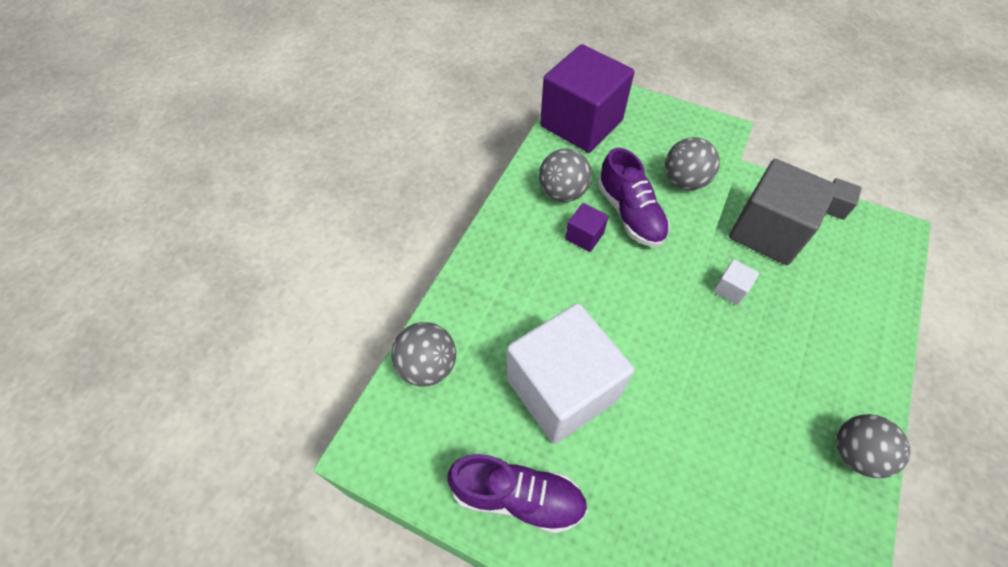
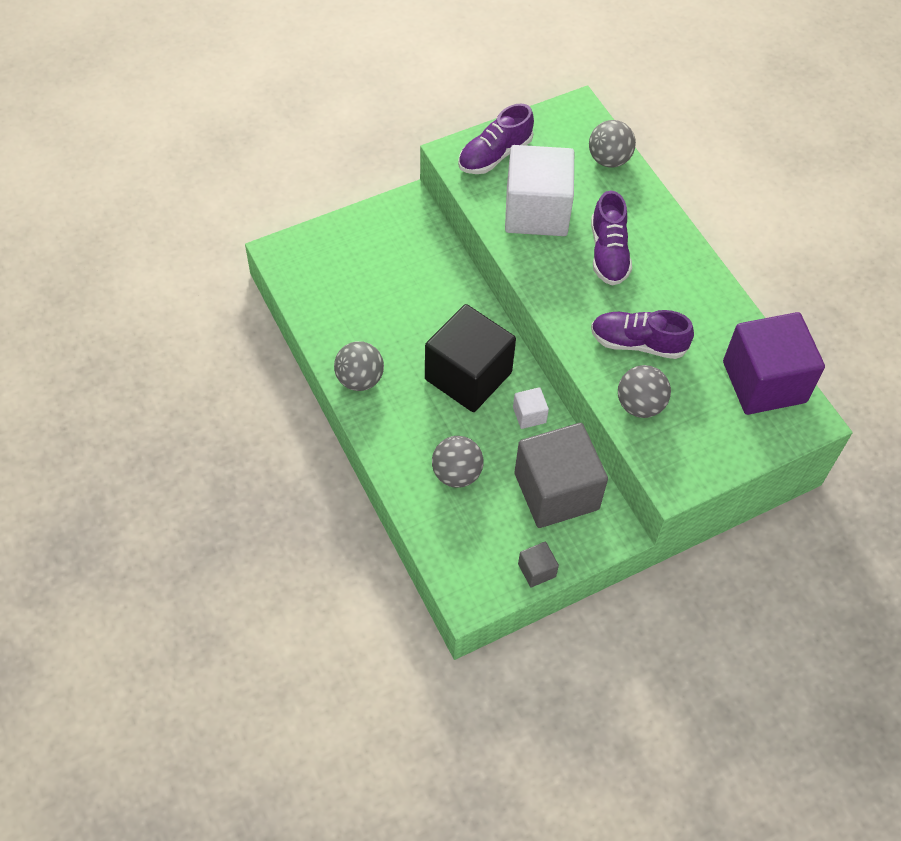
camera: 125 degrees right, 0 degrees up
grey ball [539,149,592,202] -> grey ball moved to [432,436,484,488]
purple cube [565,203,609,252] -> none
none -> black cube [425,304,516,412]
none -> purple shoe [591,191,632,286]

